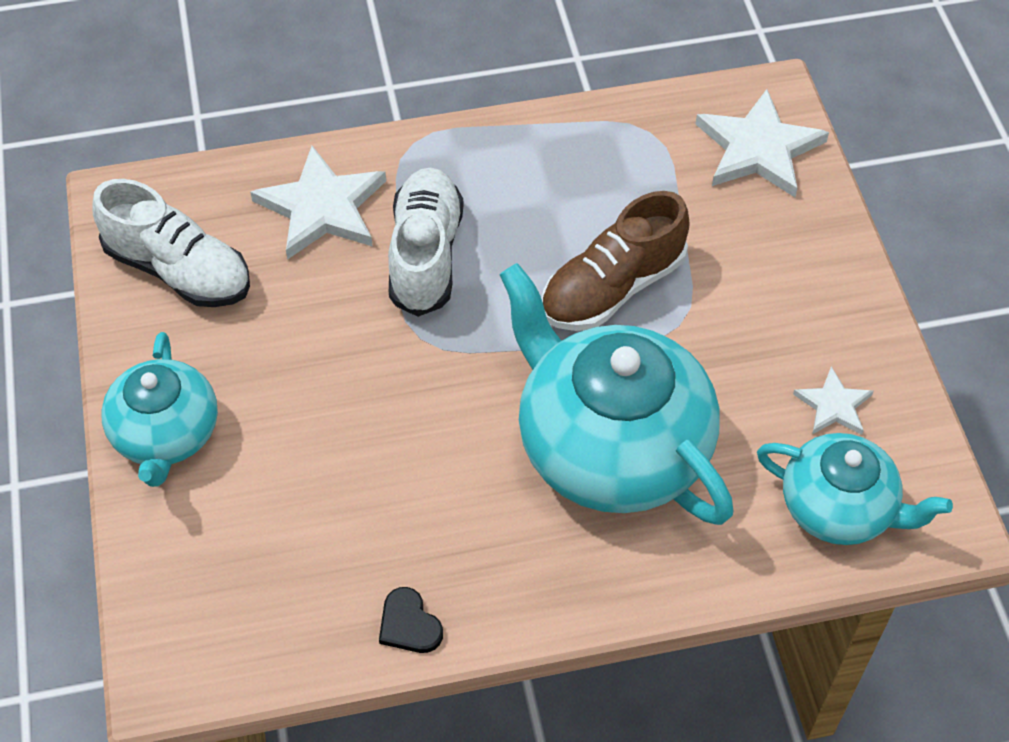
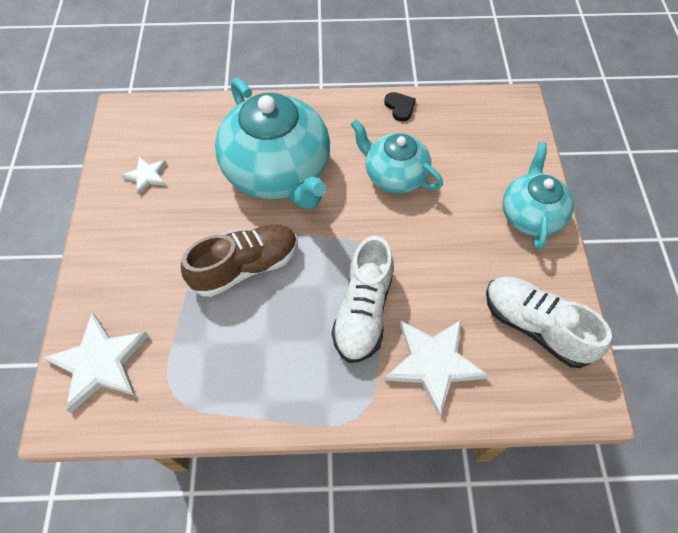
camera: 170 degrees left, 5 degrees up
turquoise teapot [757,433,953,545] -> turquoise teapot moved to [351,119,443,194]

